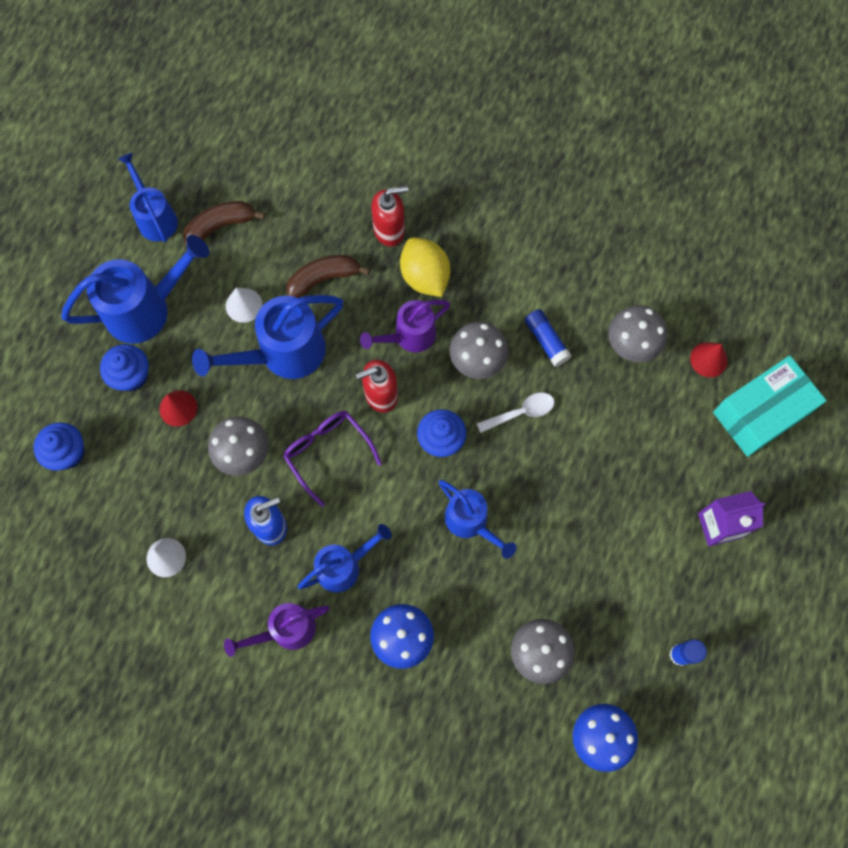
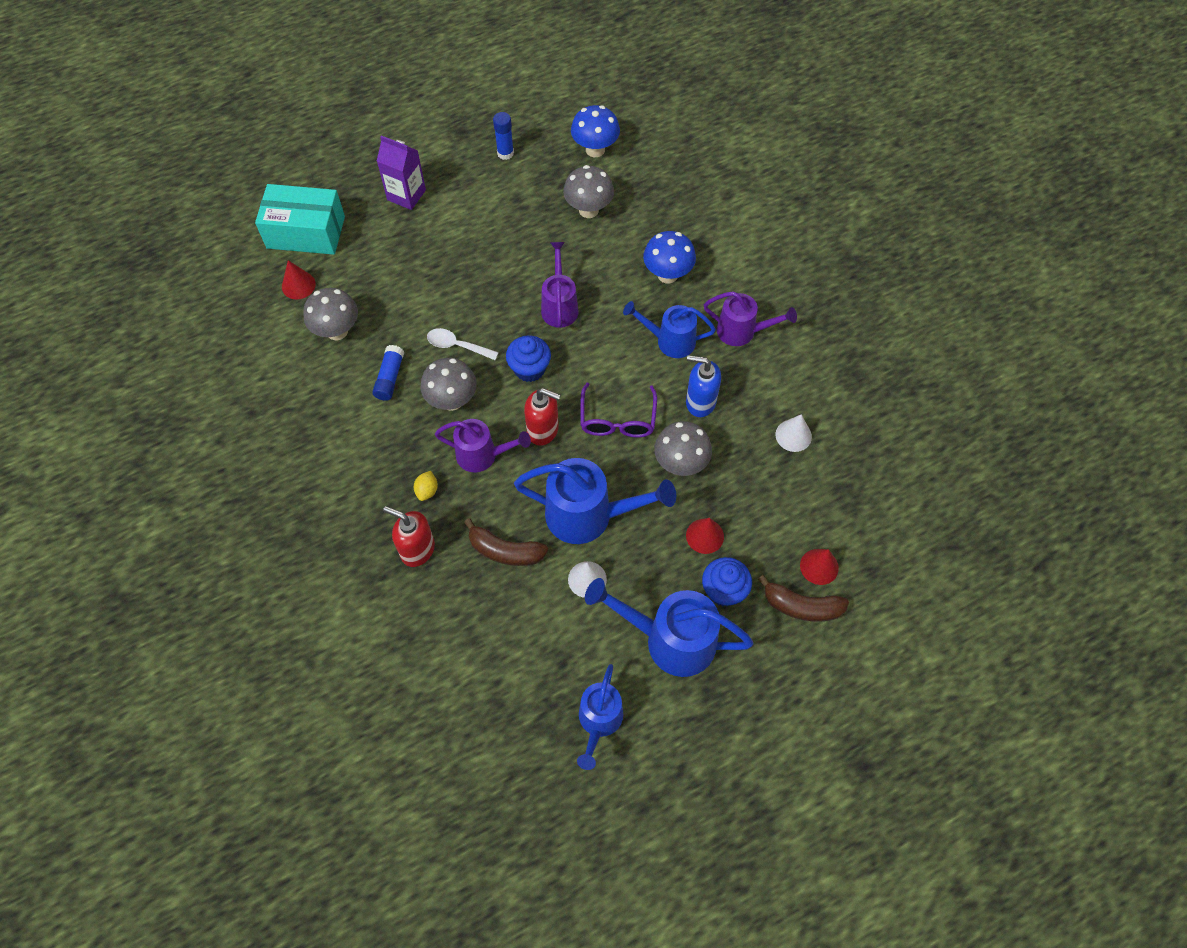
camera: 140 degrees left, 10 degrees down
blue cupcake [34,422,85,471] -> red cone [800,549,839,585]
brown banana [183,201,265,247] -> brown banana moved to [758,575,849,622]
yellow lemon [400,237,450,297] -> yellow lemon [414,471,438,501], size x0.48
blue watering can [439,480,516,559] -> purple watering can [541,242,579,328]

